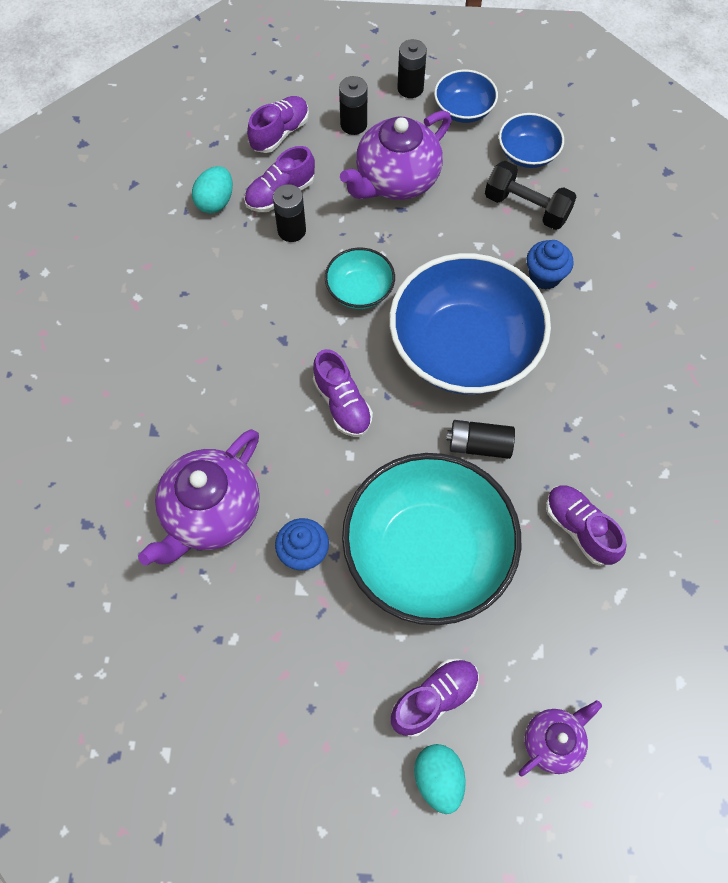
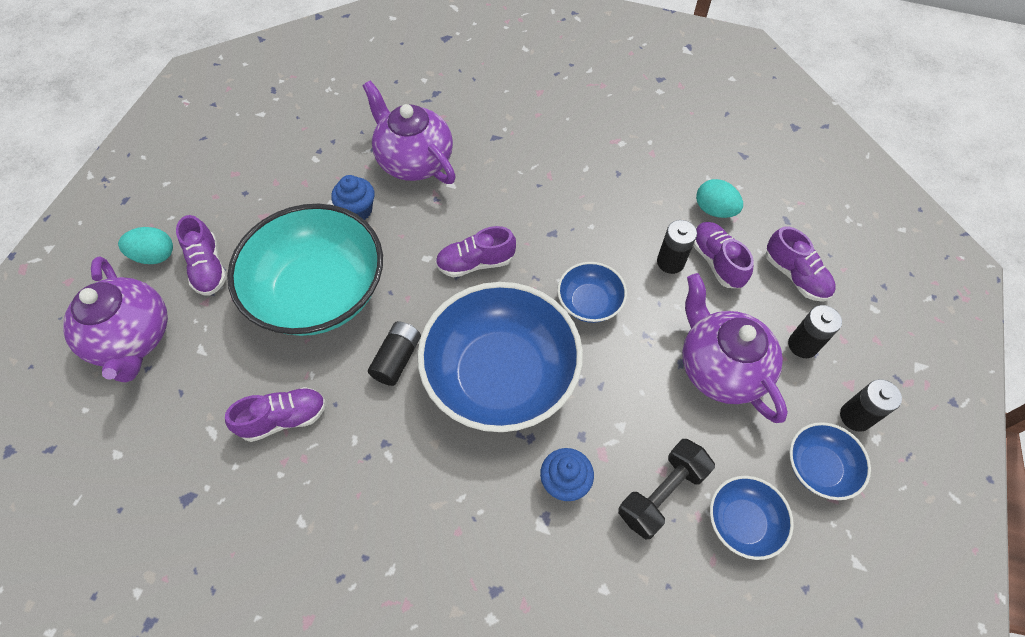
camera: 105 degrees right, 5 degrees down
turquoise bowl [325,248,395,309] -> blue bowl [557,262,627,323]
purple teapot [518,700,602,776] -> purple teapot [63,256,168,382], size x1.82

